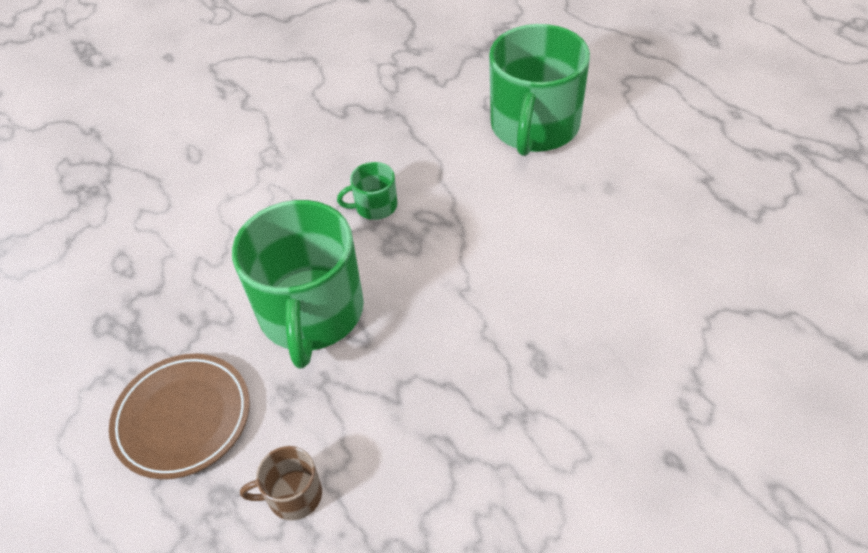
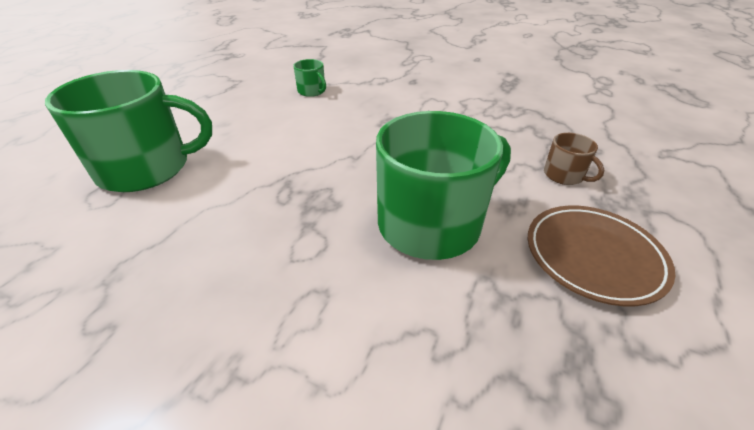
camera: 120 degrees left, 10 degrees down
green mug [337,162,397,220] -> green mug moved to [293,59,326,97]

